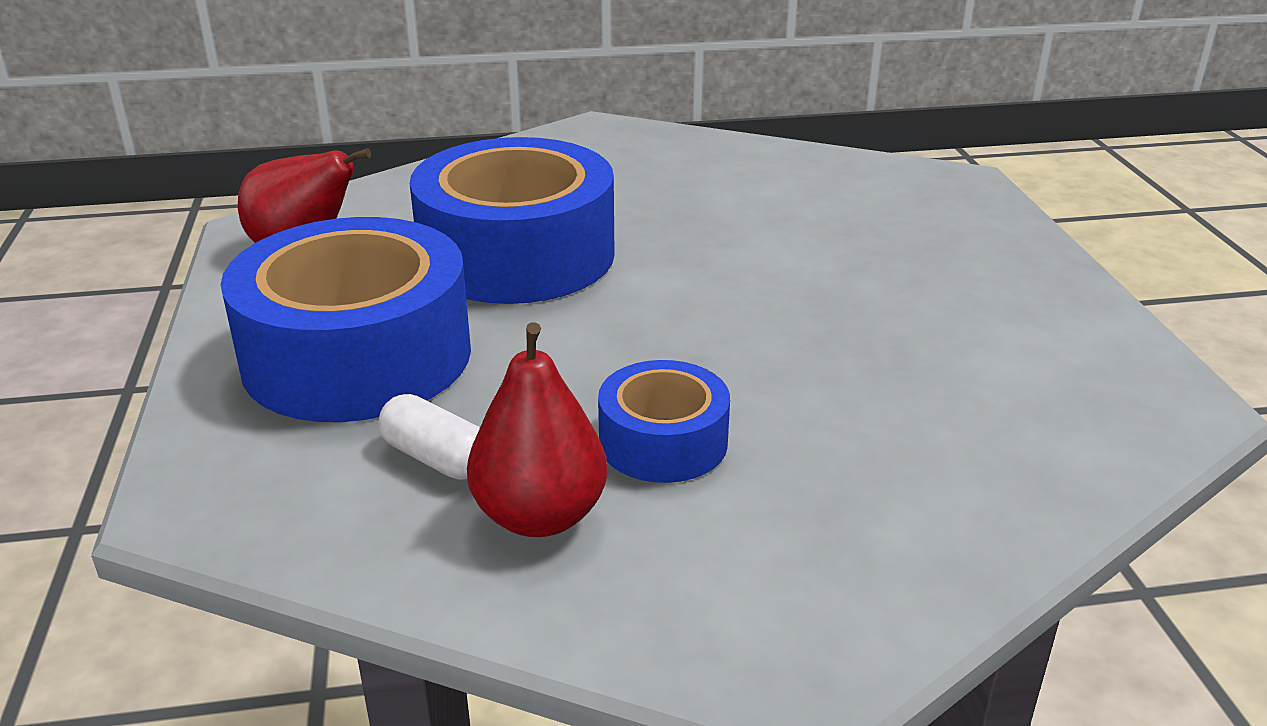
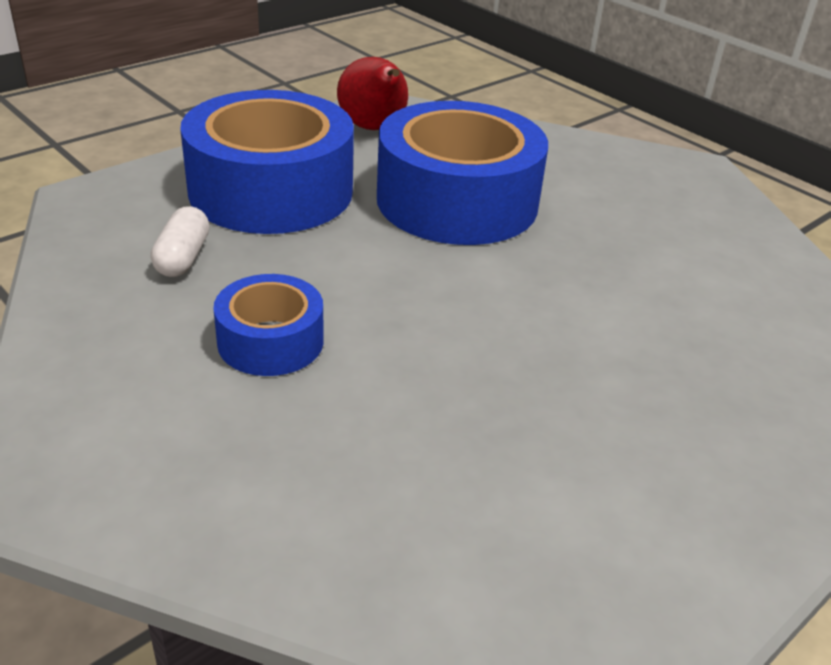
camera: 55 degrees right, 5 degrees up
red pear [467,322,607,537] -> none

